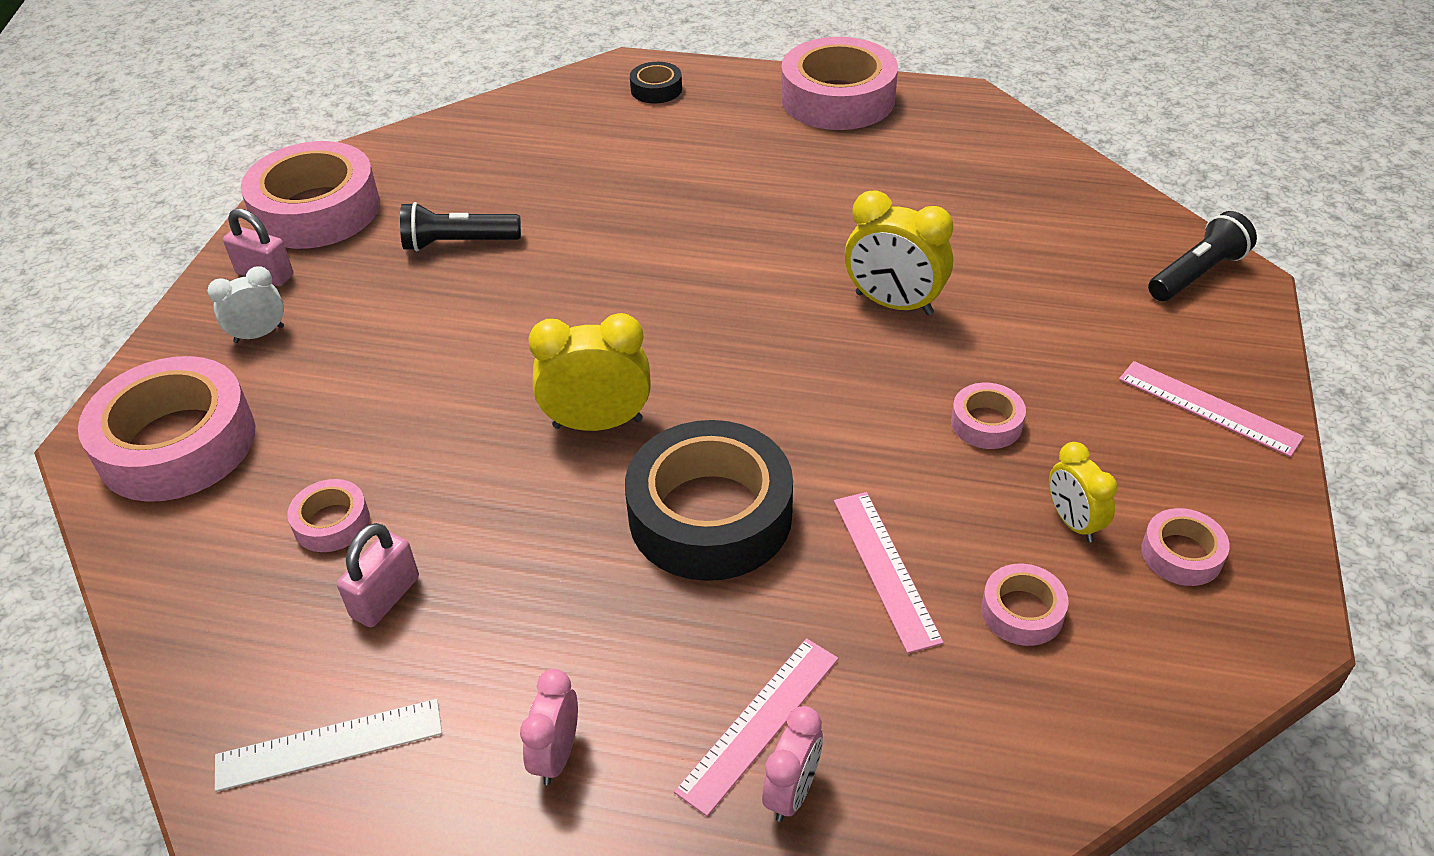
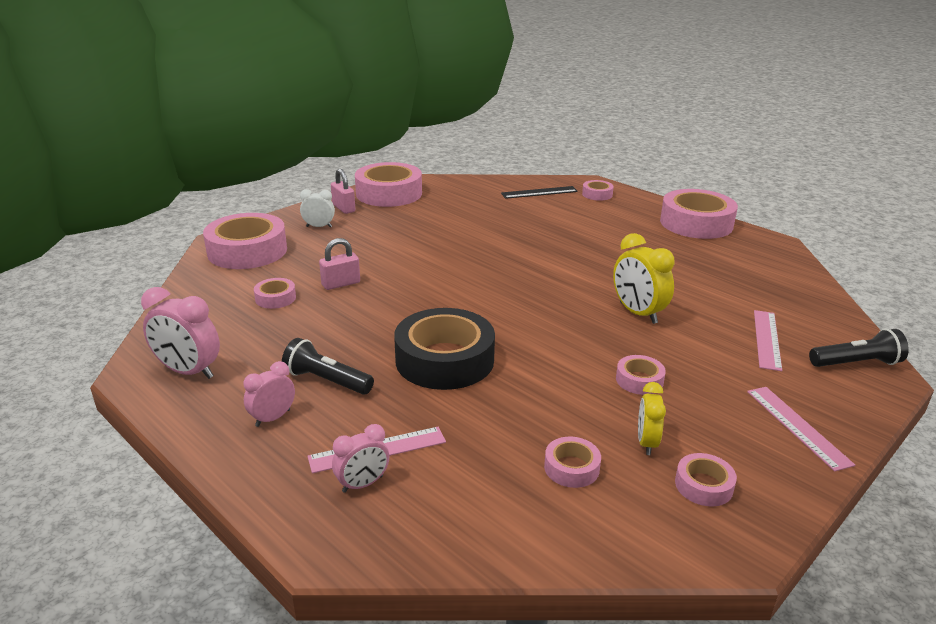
camera: 30 degrees right, 15 degrees down
white ruler [215,699,442,792] -> pink clock [141,287,220,379]
pink padlock [337,523,419,627] -> pink padlock moved to [319,238,360,290]
black flashlight [400,202,521,251] -> black flashlight moved to [282,338,374,395]
yellow clock [528,313,651,431] -> none
black tape [630,62,682,103] -> pink tape [582,180,614,201]
pink ruler [834,492,944,654] -> pink ruler moved to [754,310,782,371]
none -> black ruler [501,186,578,199]

